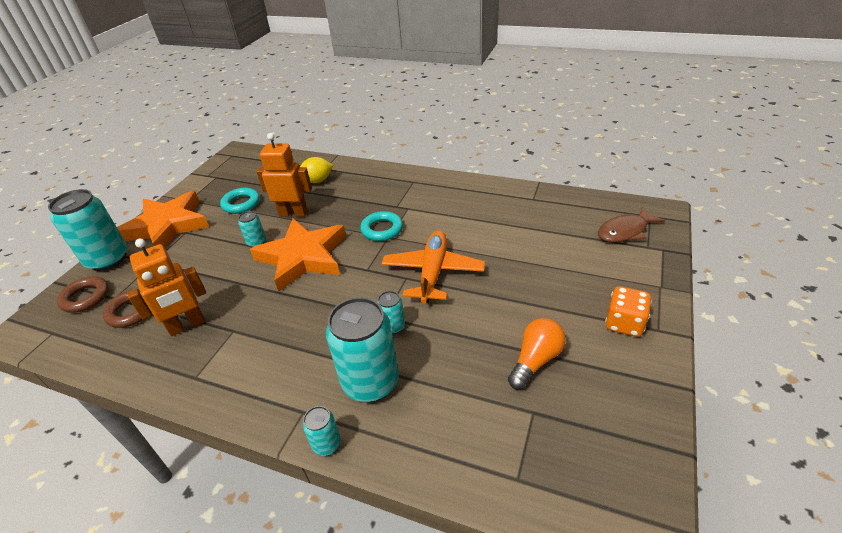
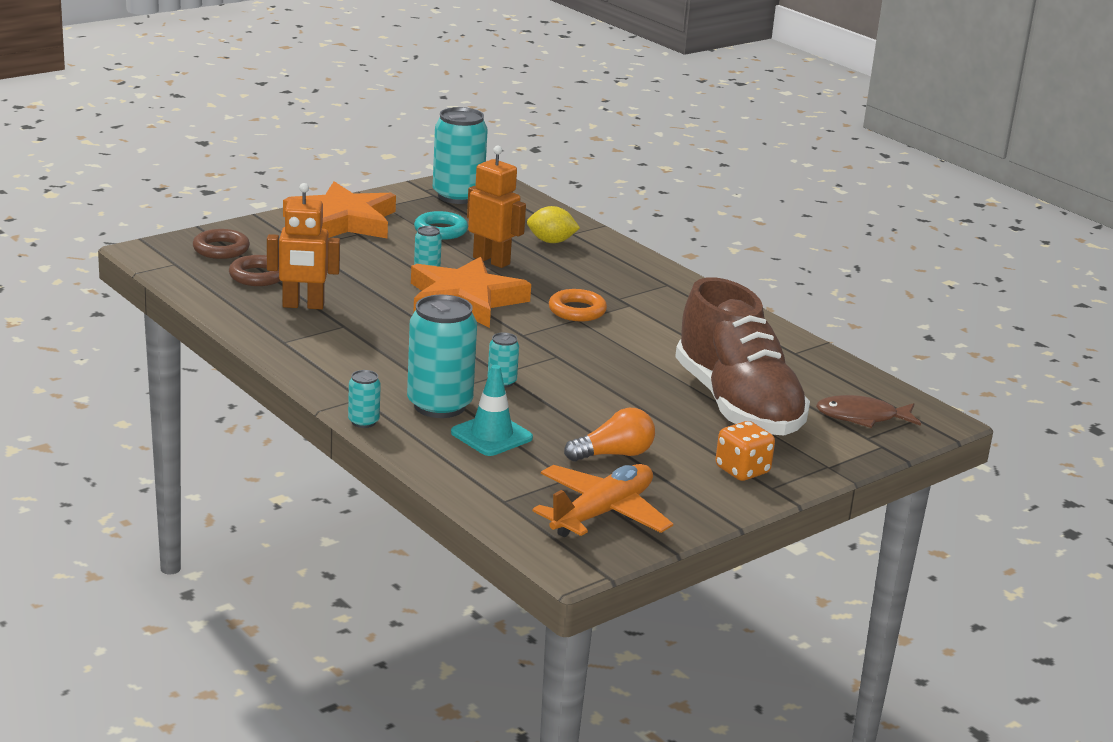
camera: 25 degrees right, 15 degrees down
turquoise can [48,189,128,271] -> turquoise can moved to [433,107,488,204]
turquoise ring [360,211,403,241] -> orange ring [549,289,607,321]
orange plane [381,230,485,303] -> orange plane moved to [533,464,673,537]
none -> turquoise traffic cone [451,365,533,456]
none -> brown shoe [675,277,810,436]

